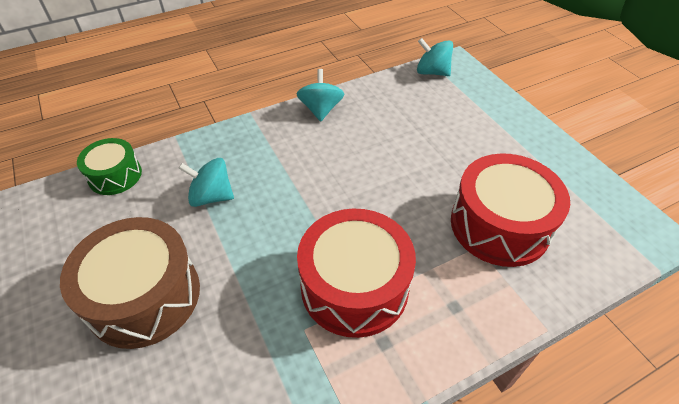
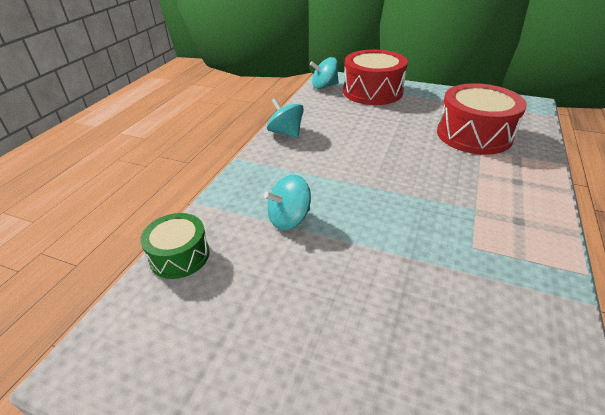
camera: 40 degrees left, 10 degrees down
brown drum [60,217,200,349] -> none
red drum [297,209,416,338] -> red drum moved to [343,50,408,105]

